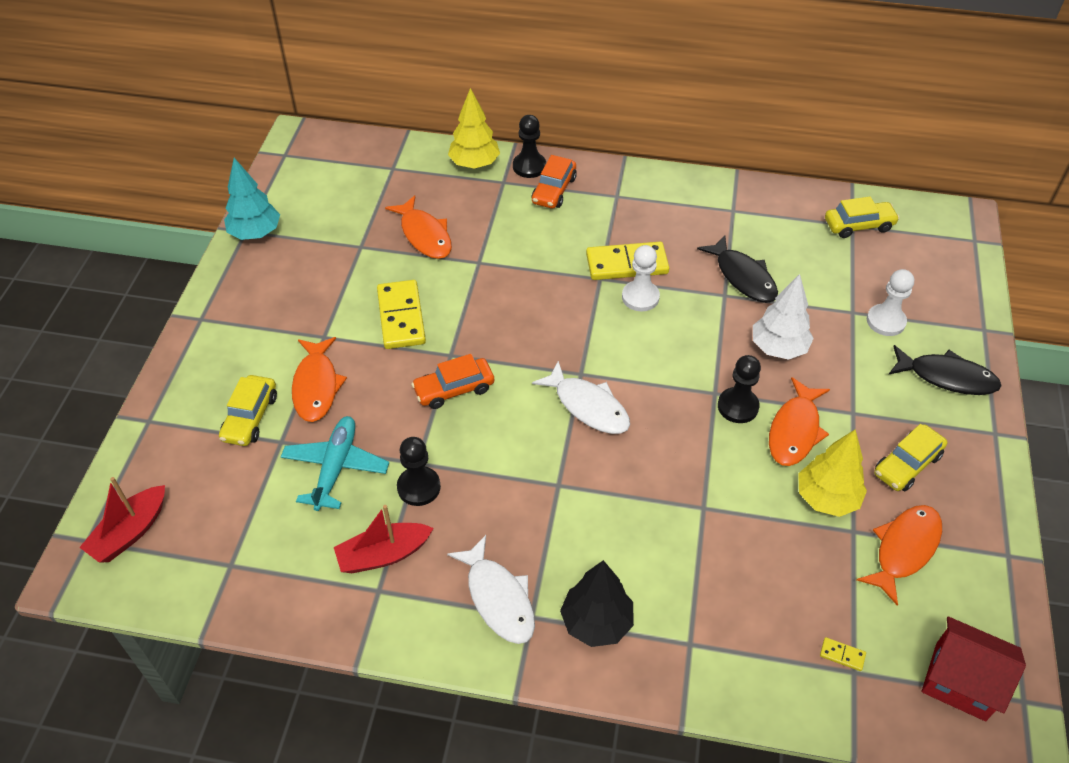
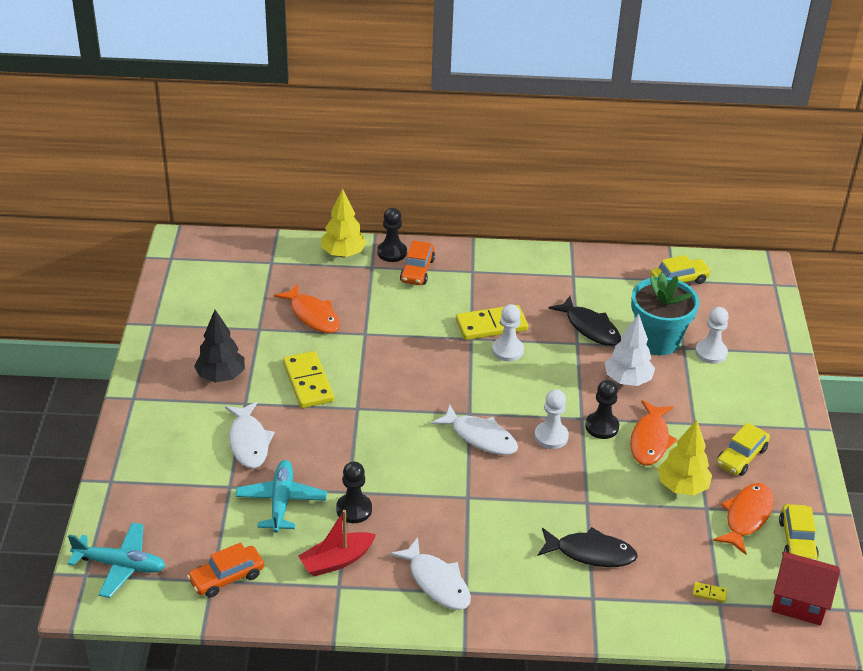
camera: 10 degrees left, 10 degrees down
red boat [79,477,165,563] -> turquoise plane [67,523,166,598]
yellow car [219,375,277,446] -> yellow car moved to [779,504,819,560]
turquoise tree [224,158,280,240] -> none
orange fish [292,337,347,422] -> white fish [225,402,275,468]
orange car [411,354,494,409] -> orange car moved to [187,542,264,598]
black tree [560,560,634,647] -> black tree moved to [194,310,245,383]
black fish [888,345,1001,395] -> black fish moved to [537,527,638,567]
none -> white pawn [534,389,569,449]
none -> turquoise flower pot [631,272,699,355]

